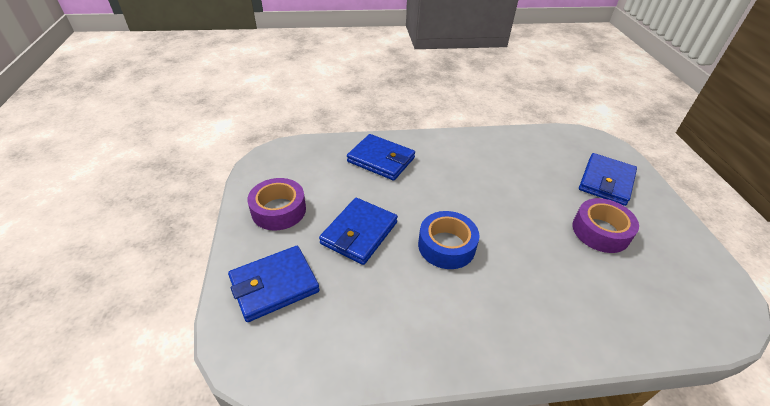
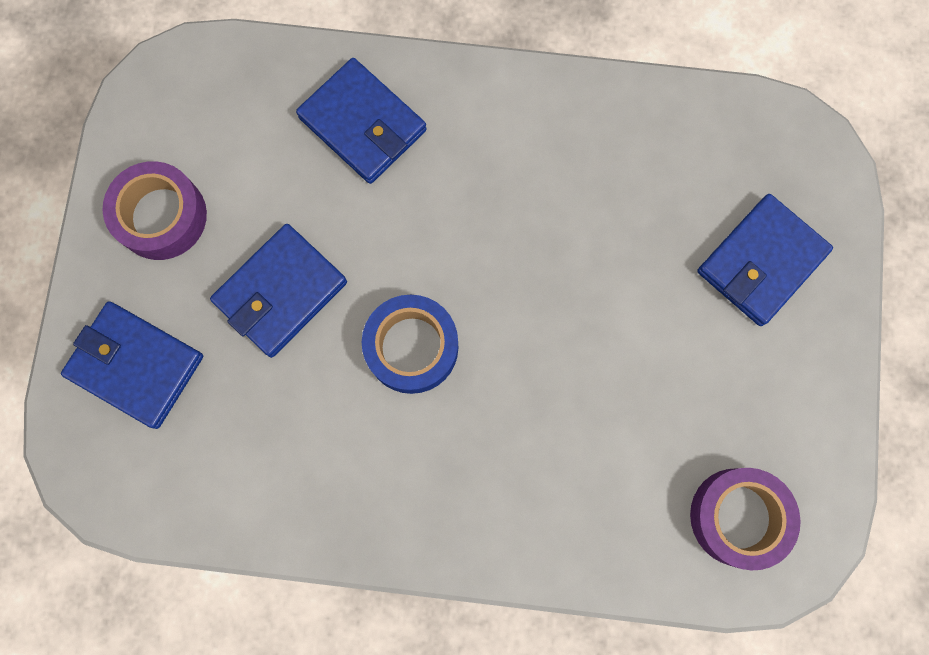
camera: 15 degrees right, 35 degrees up
blue wallet [228,246,320,322] -> blue wallet turned 45 degrees clockwise [61,301,203,429]
purple tape [573,198,639,253] -> purple tape moved to [690,468,801,570]

